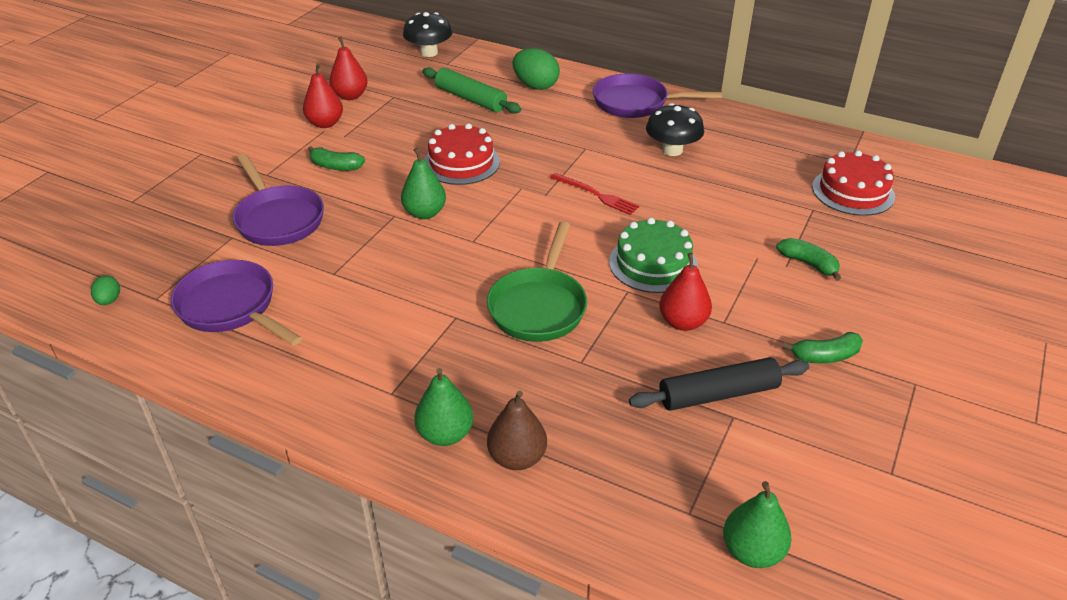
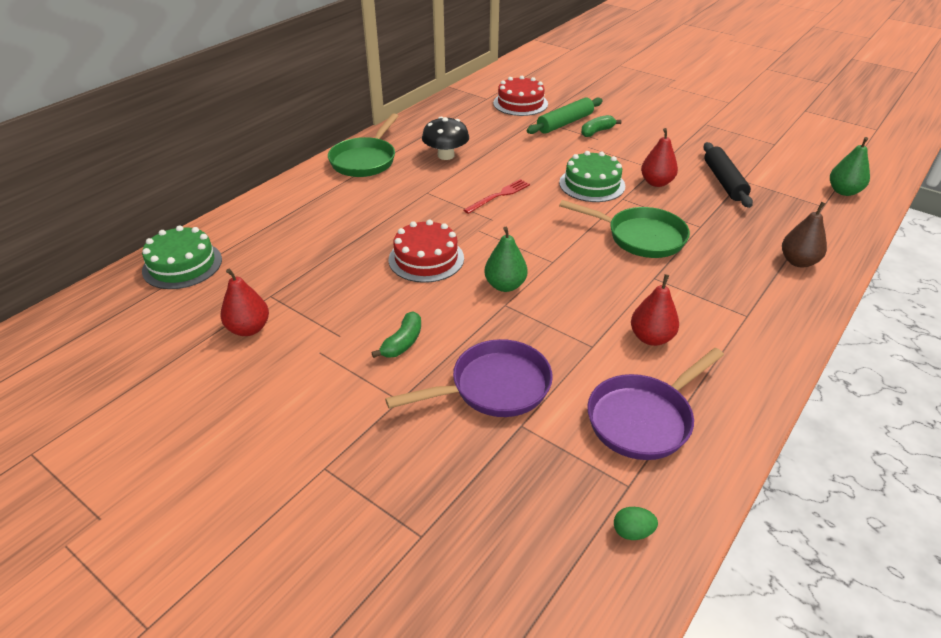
camera: 80 degrees left, 0 degrees up
red pear [303,63,343,128] -> red pear moved to [631,274,679,346]
black mushroom [403,12,452,57] -> green cake [142,225,222,289]
green pear [414,368,474,446] -> none
green rolling pin [422,67,521,114] -> green rolling pin moved to [527,97,603,134]
green egg [512,48,560,90] -> none
purple pan [593,74,722,118] -> green pan [328,113,398,177]
green banana [782,332,863,363] -> none

